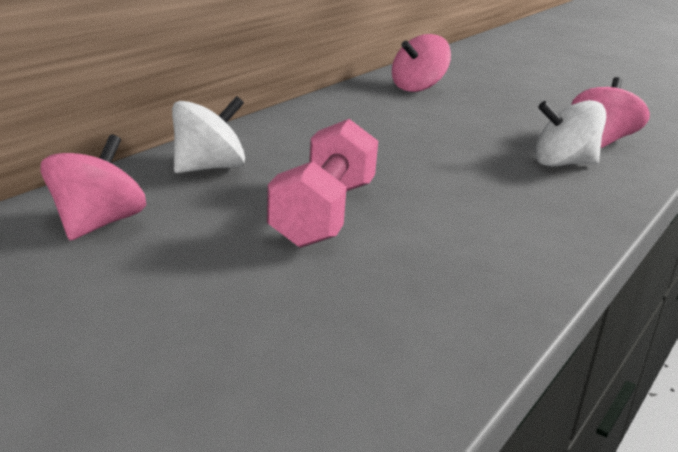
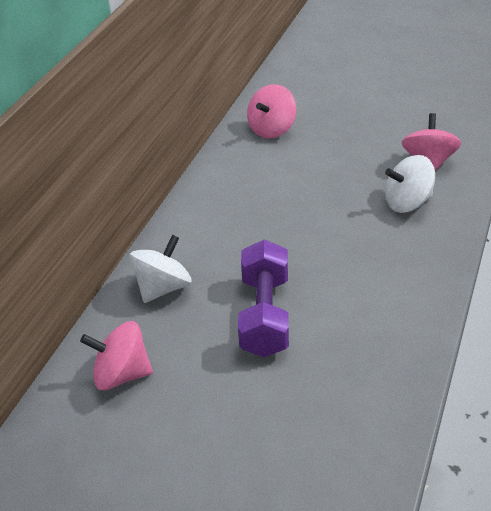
camera: 10 degrees left, 15 degrees up
pink spinning top [40,134,146,240] -> pink spinning top turned 90 degrees counterclockwise [80,321,153,390]
pink dumbbell [267,119,378,248] -> purple dumbbell [238,239,289,357]

